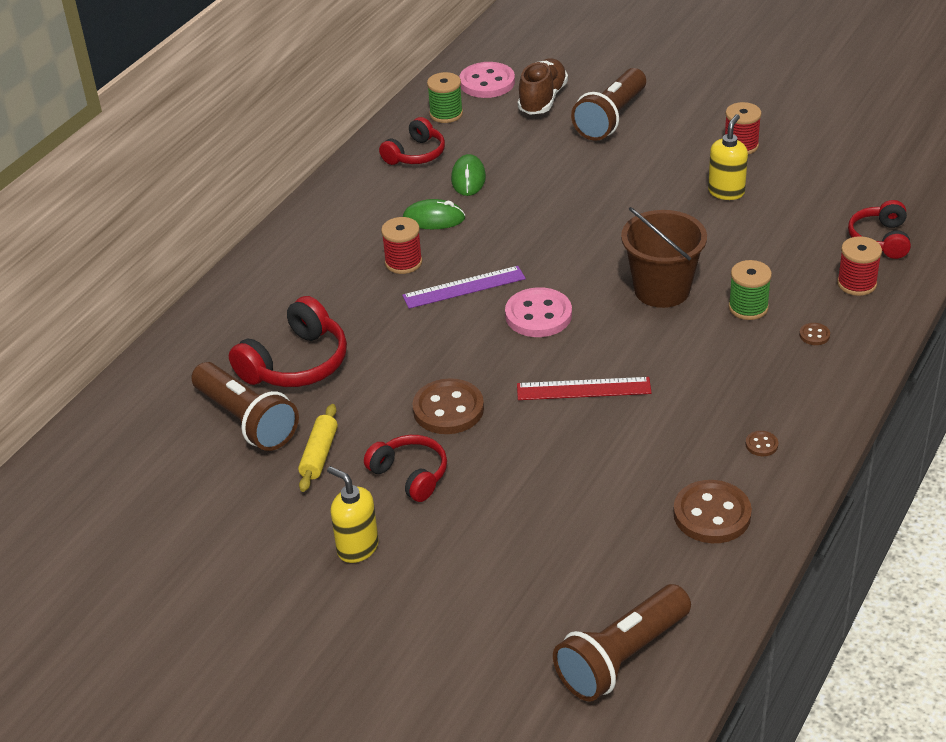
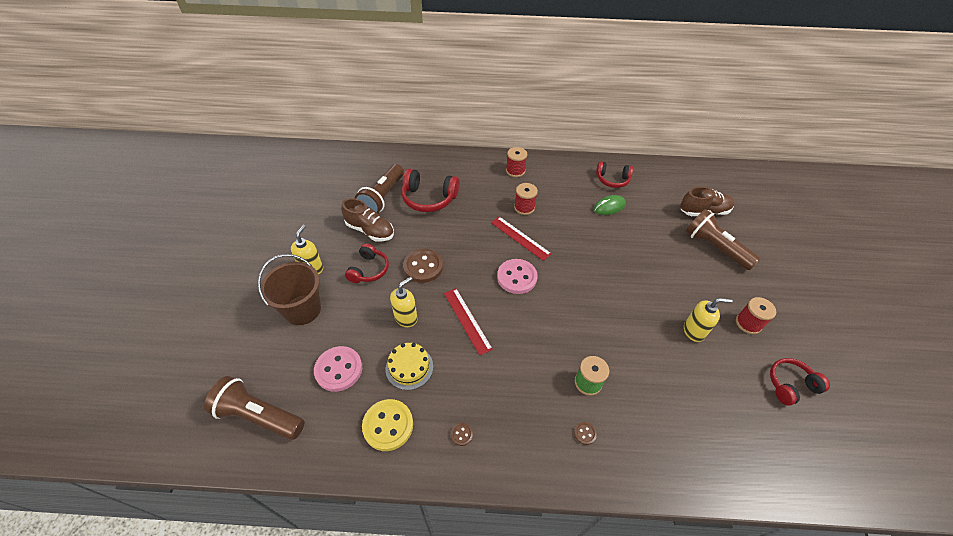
camera: 60 degrees right, 10 degrees up
yellow rolling pin [298,404,338,492] -> brown shoe [341,198,394,242]
purple ruler [402,266,526,309] -> red ruler [491,216,552,261]
green mouse [403,199,465,229] -> none
green spool [427,72,463,123] -> none
pink button [460,62,515,98] -> pink button moved to [314,346,362,392]
brown flashlight [571,68,646,141] -> brown flashlight turned 45 degrees clockwise [685,209,761,270]
brown bucket [621,207,707,308] -> brown bucket moved to [258,254,321,325]
brown button [673,480,752,543] -> yellow button [362,399,413,451]
red spool [837,236,882,296] -> red spool moved to [506,147,527,177]
red headphones [848,200,911,259] -> red headphones moved to [770,358,830,406]
none -> yellow cake [386,343,433,390]
none -> yellow soap dispenser [390,276,418,327]

